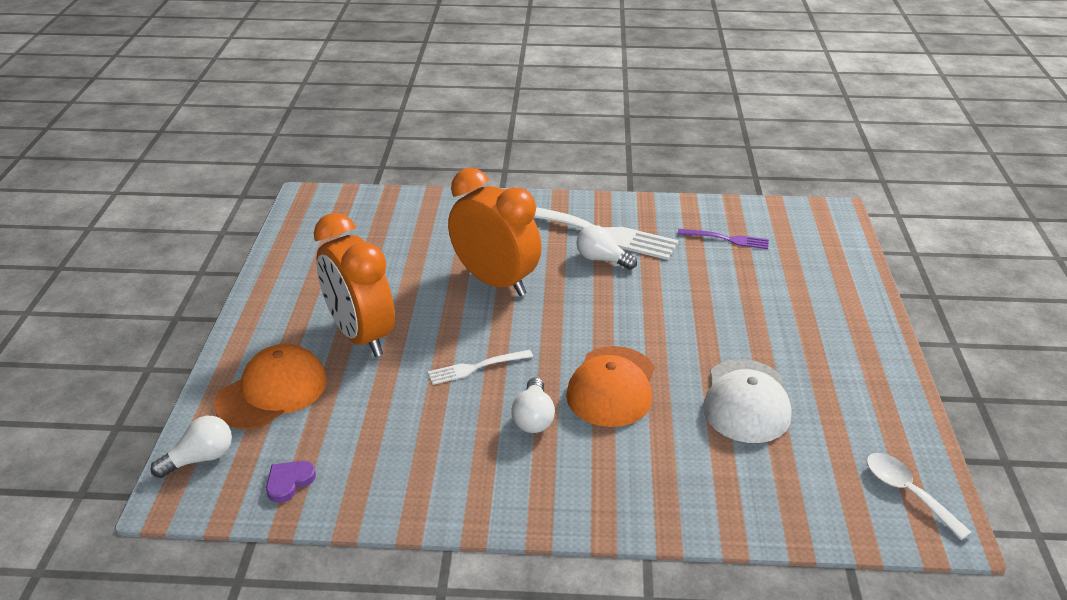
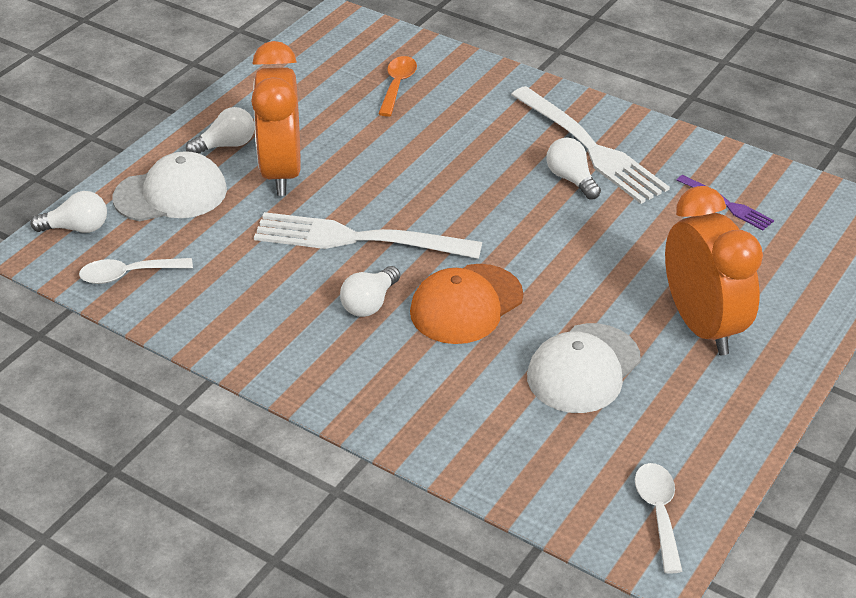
camera: 30 degrees right, 5 degrees up
orange cap [214,344,327,429] -> white cap [113,151,227,221]
purple heart [266,461,316,503] -> white spoon [79,258,193,284]
white fork [428,350,533,385] -> white fork [254,212,482,259], size x2.04
orange clock [448,168,542,296] -> orange clock moved to [665,186,763,355]
none -> white light bulb [186,107,255,154]
none -> orange spoon [378,56,417,117]

